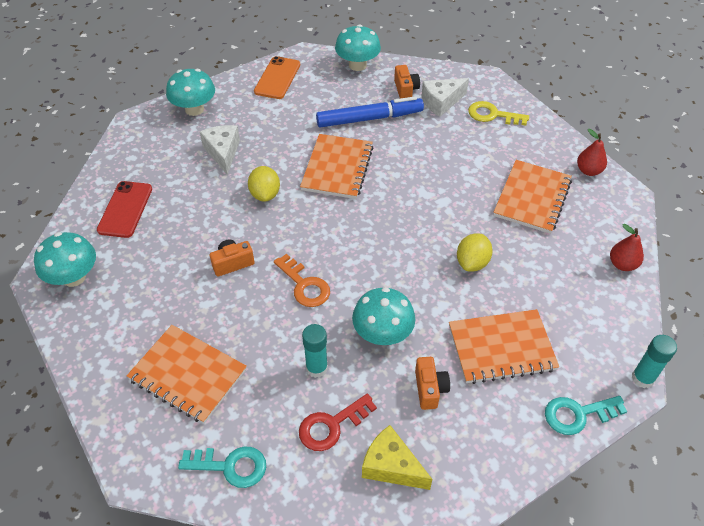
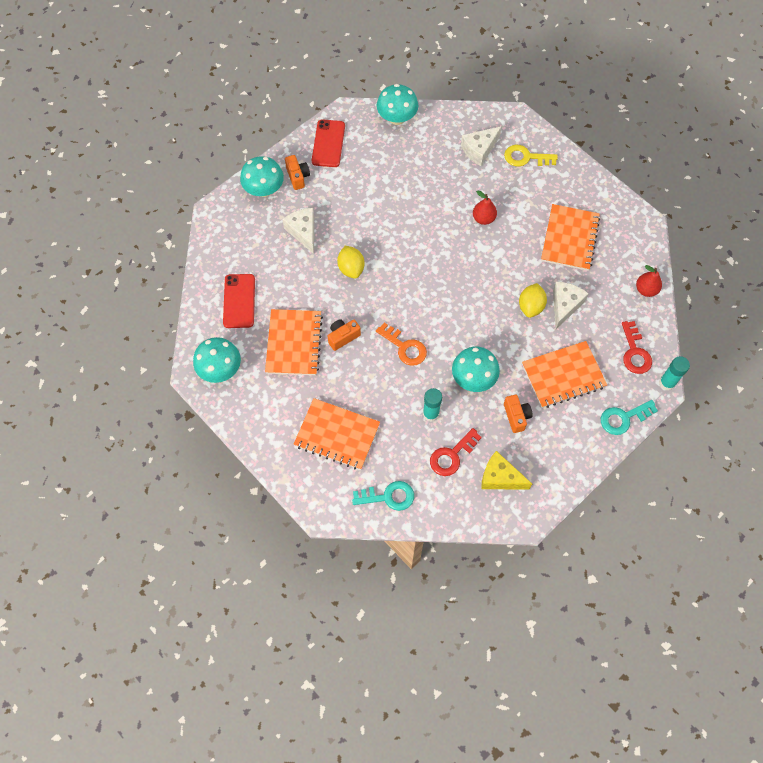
camera: 10 degrees left, 15 degrees up
orange phone [254,56,300,99] -> red phone [312,119,345,167]
orange notebook [300,134,373,199] -> orange notebook moved to [265,309,323,375]
blue marker [316,96,424,127] -> none
orange camera [394,65,420,98] -> orange camera moved to [285,155,310,190]
red pear [577,129,607,176] -> red pear moved to [473,190,497,225]
none -> white cheese [553,282,589,329]
none -> red key [622,321,652,374]

